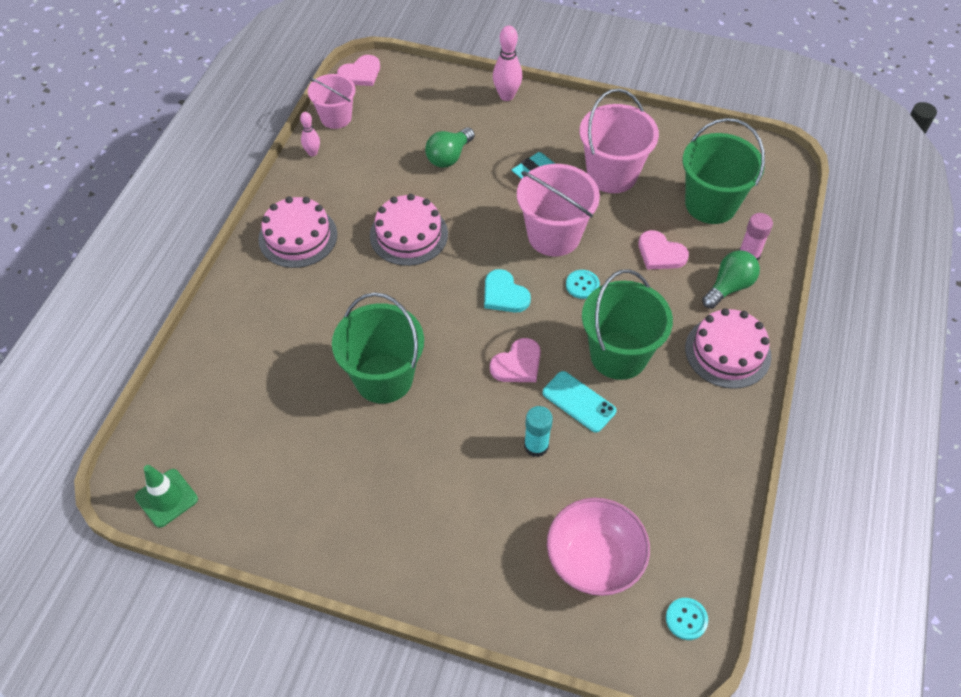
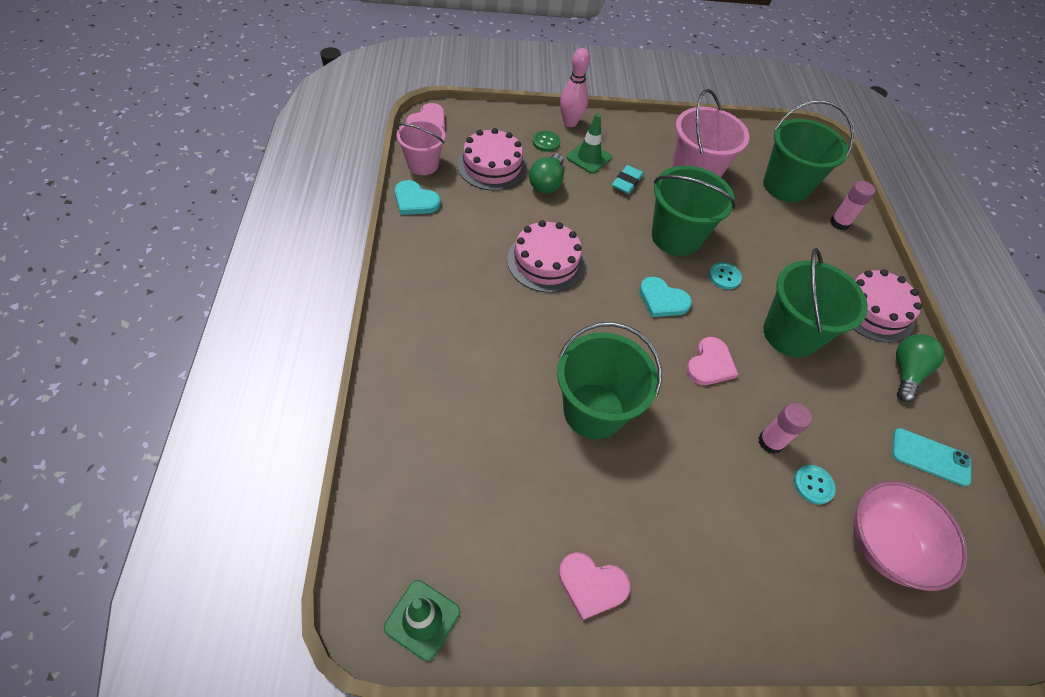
camera: 25 degrees left, 0 degrees up
pink cake [258,196,337,268] -> pink cake moved to [457,128,528,191]
pink bowling pin [300,112,320,156] -> turquoise heart [395,180,441,215]
pink bucket [517,164,600,256] -> green bucket [652,166,736,256]
turquoise glue stick [524,406,553,457] -> pink glue stick [759,403,812,454]
turquoise phone [542,371,617,433] -> turquoise phone moved to [892,428,971,487]
pink heart [638,230,689,269] -> pink heart moved to [558,552,630,620]
turquoise button [666,598,708,640] -> turquoise button moved to [794,465,836,505]
green light bulb [702,250,760,309] -> green light bulb moved to [896,334,945,402]
none -> green button [533,131,561,152]
none -> green traffic cone [567,114,612,174]

